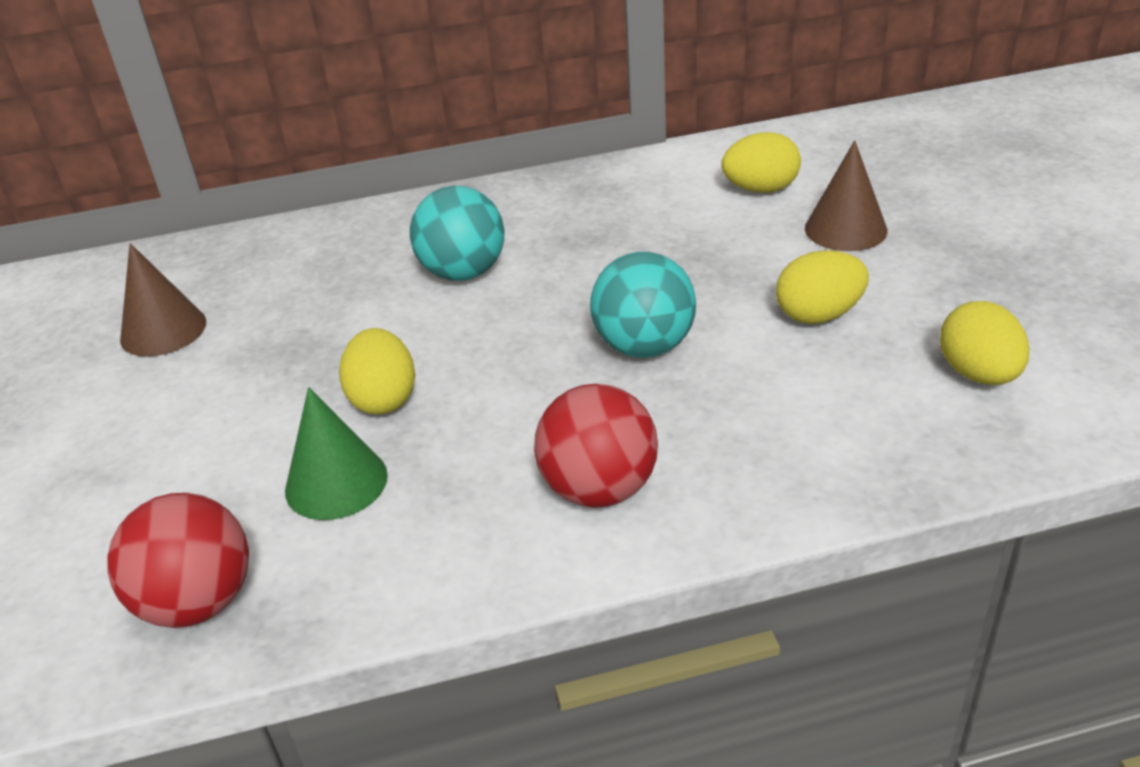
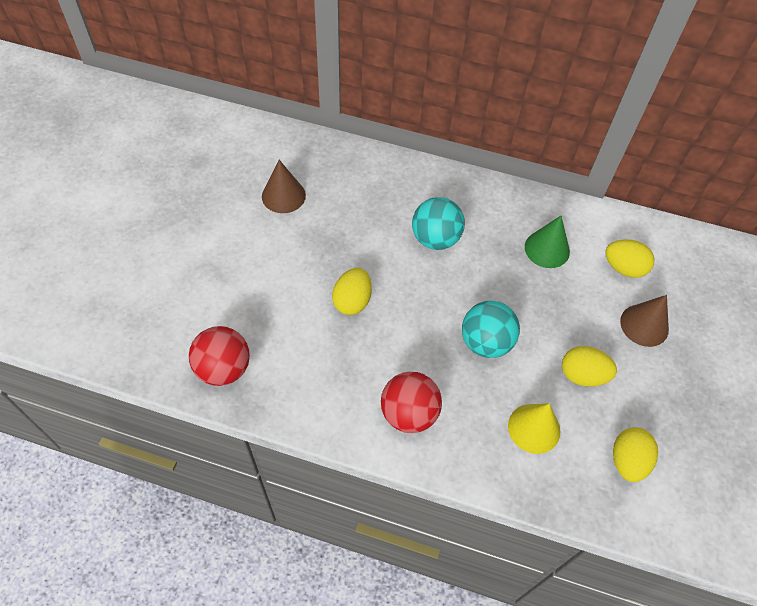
camera: 25 degrees right, 20 degrees up
green cone [285,387,388,520] -> green cone moved to [525,216,570,268]
none -> yellow cone [508,403,560,454]

